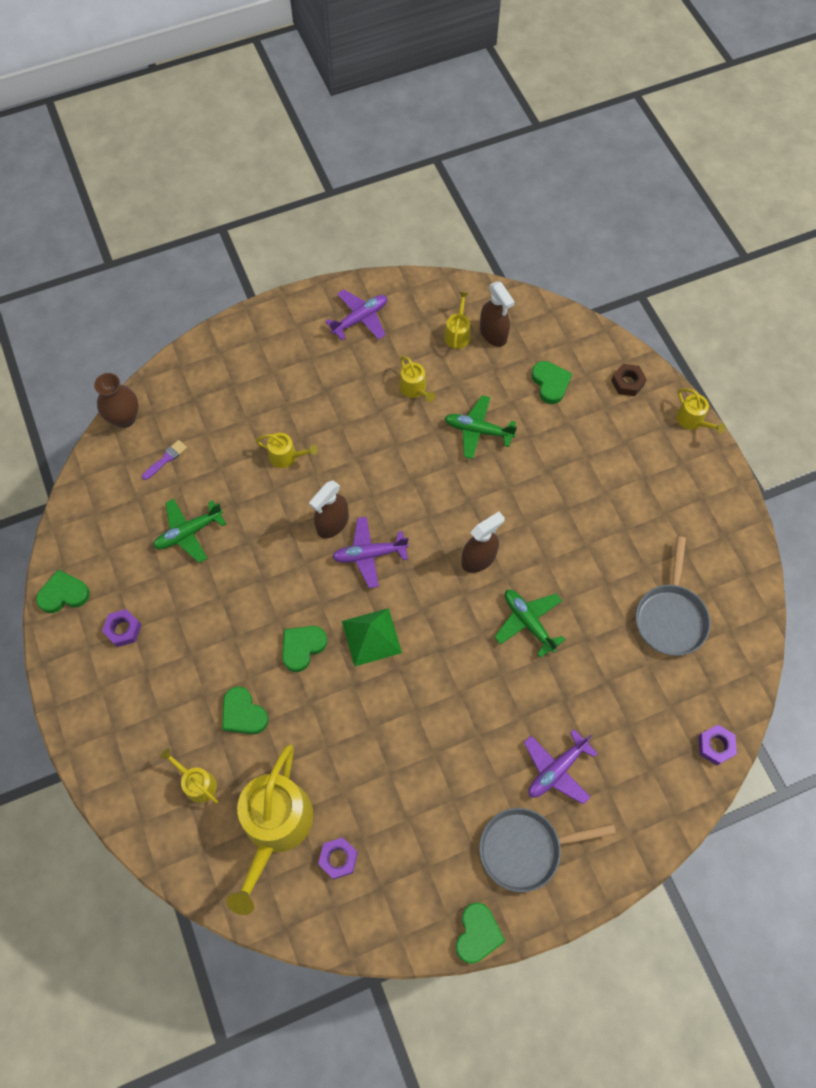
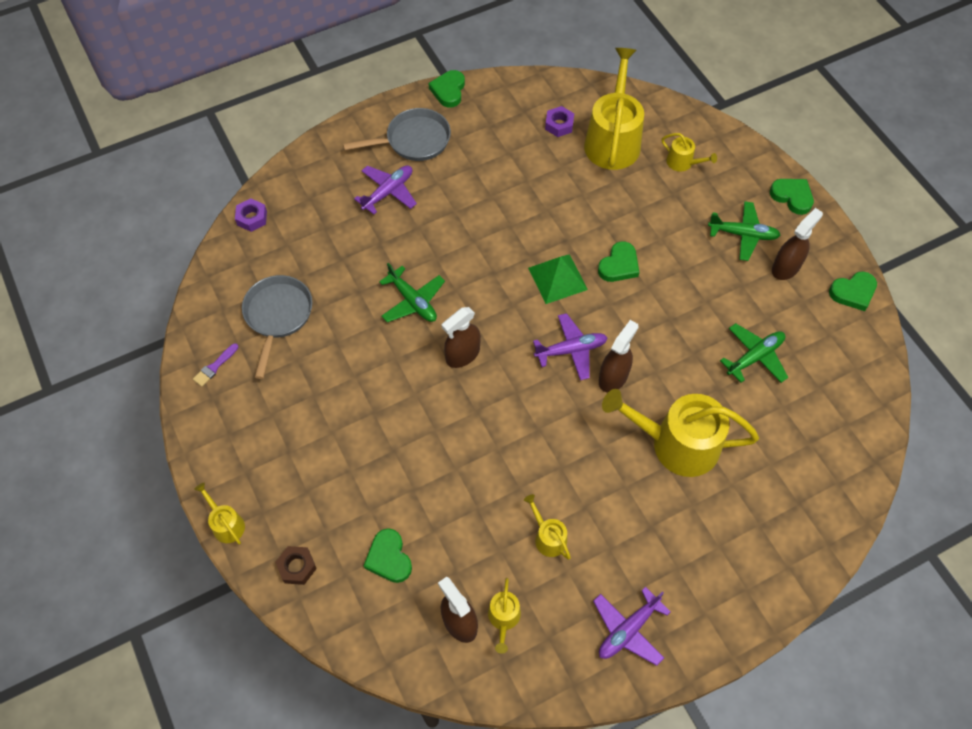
camera: 175 degrees right, 5 degrees down
brown vase [94,373,139,428] -> none
purple nut [102,609,141,647] -> brown spray bottle [772,208,823,280]
purple brush [142,440,187,480] -> purple brush moved to [193,343,239,387]
green heart [222,686,268,734] -> green heart moved to [770,179,814,215]
yellow watering can [256,433,318,468] -> yellow watering can [602,389,759,477], size x2.18
green plane [445,395,517,459] -> green plane moved to [708,201,780,261]

